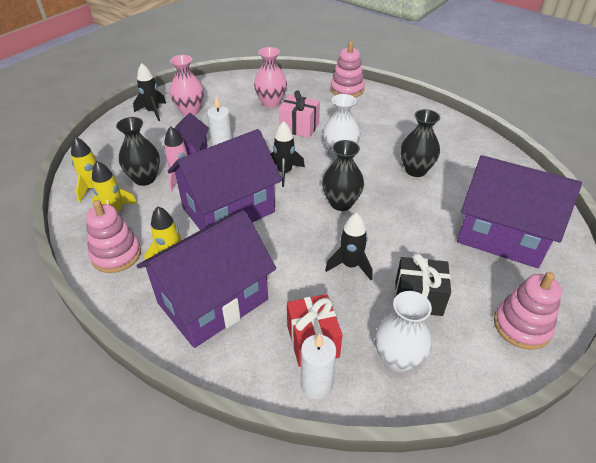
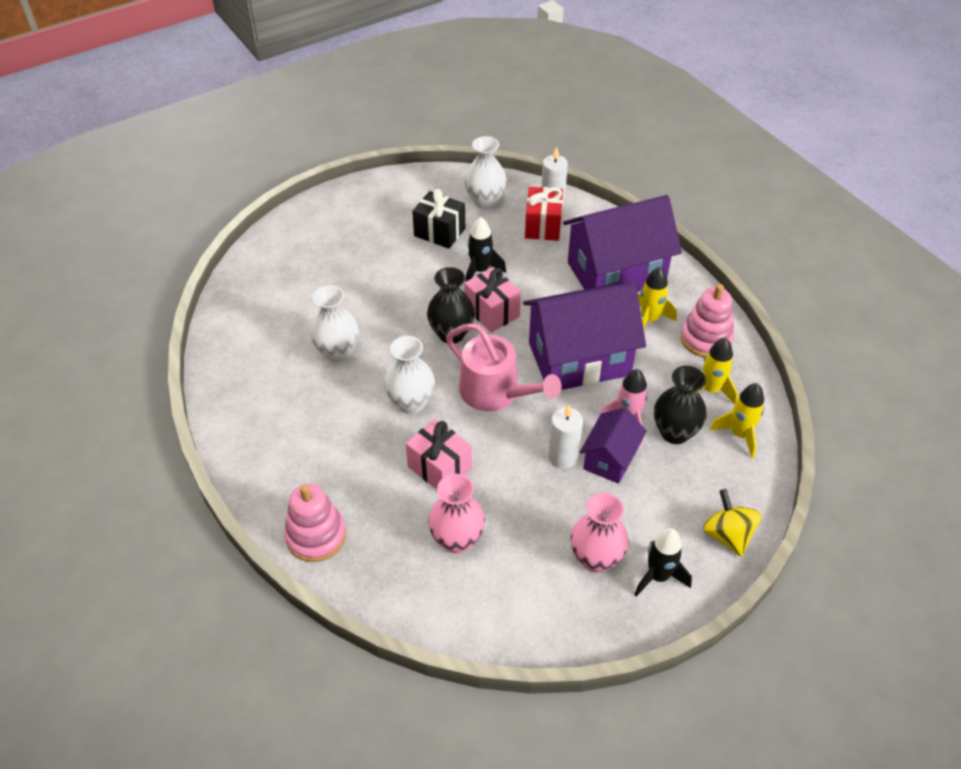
camera: 160 degrees left, 5 degrees up
black rocket [271,121,305,187] -> pink watering can [446,324,562,411]
black vase [400,109,440,177] -> white vase [310,285,359,362]
purple house [457,155,582,268] -> none
pink stacking toy [494,272,562,350] -> none
none -> pink gift [464,267,521,333]
none -> yellow spinning top [703,489,761,557]

